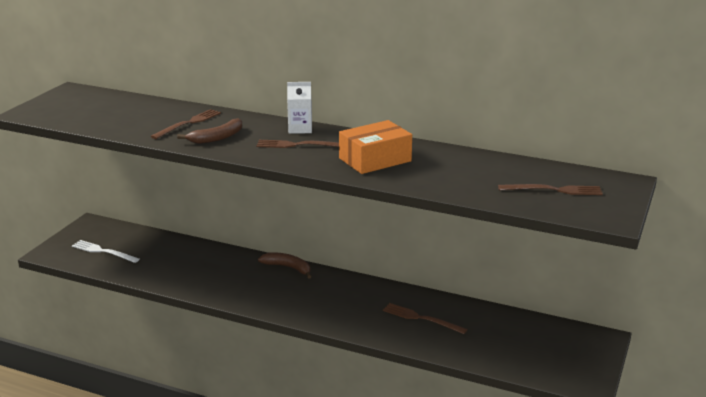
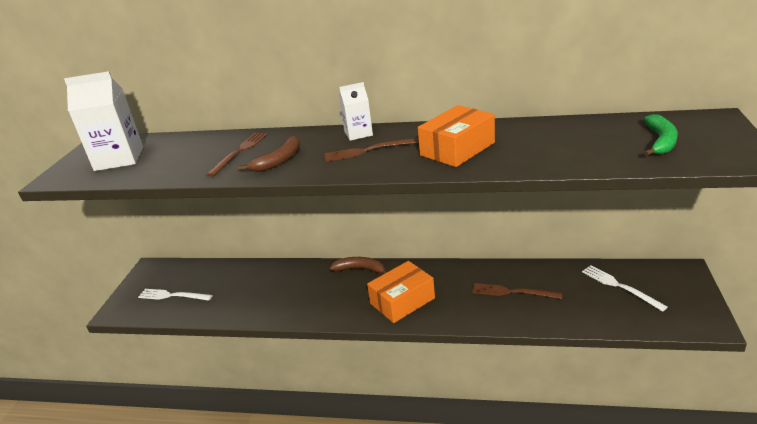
camera: 10 degrees left, 5 degrees up
brown fork [498,184,603,195] -> green banana [644,114,678,156]
none -> white carton [64,71,143,171]
none -> orange box [367,261,435,323]
none -> white fork [582,265,668,312]

